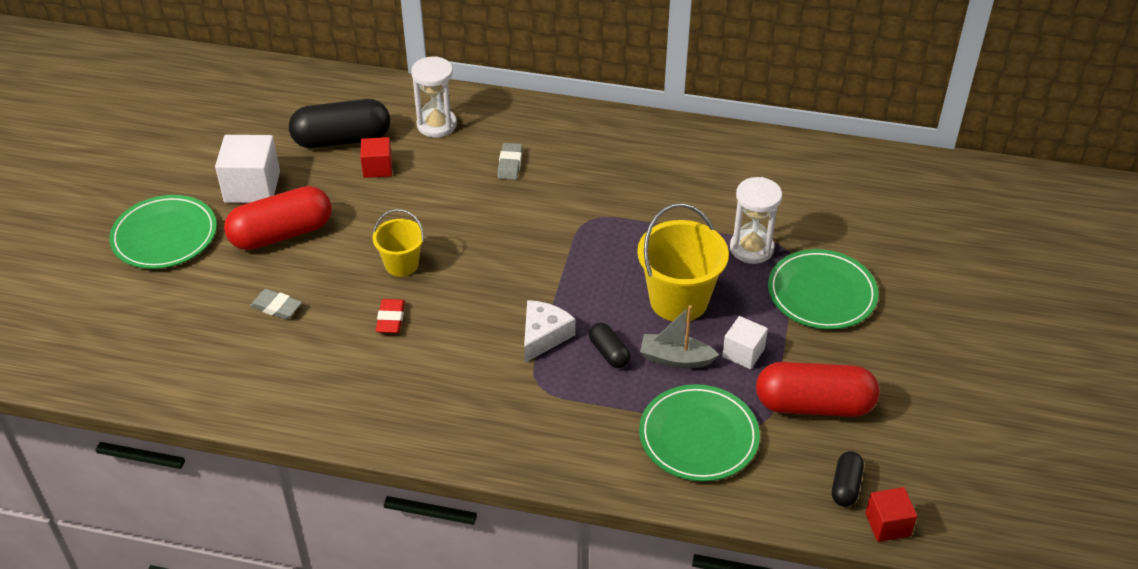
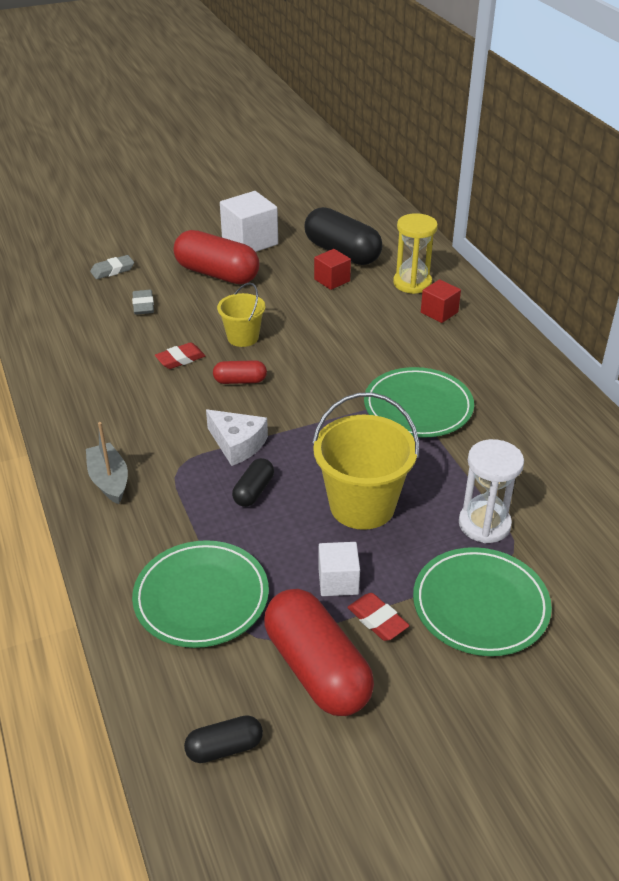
camera: 55 degrees right, 5 degrees down
green plate [109,195,217,269] -> green plate moved to [364,367,474,438]
white hourglass [411,56,457,138] -> yellow hourglass [393,213,438,294]
grey eraser [497,143,523,180] -> grey eraser moved to [90,255,134,279]
white cheese [524,300,576,363] -> white cheese turned 45 degrees clockwise [206,409,268,466]
grey boat [640,305,719,368] -> grey boat moved to [86,422,128,504]
red cube [865,487,917,542] -> red cube moved to [421,279,461,323]
none -> red capsule [213,360,267,384]
none -> red eraser [347,593,410,641]

